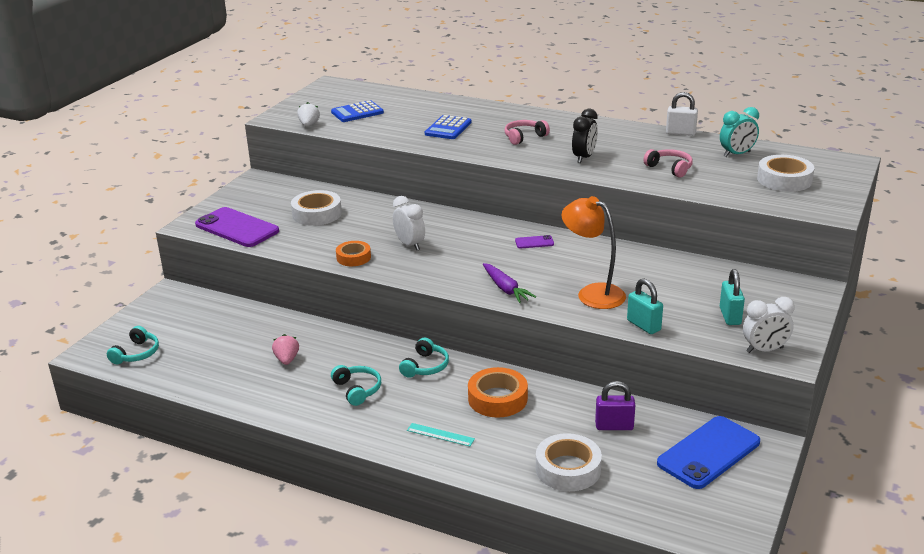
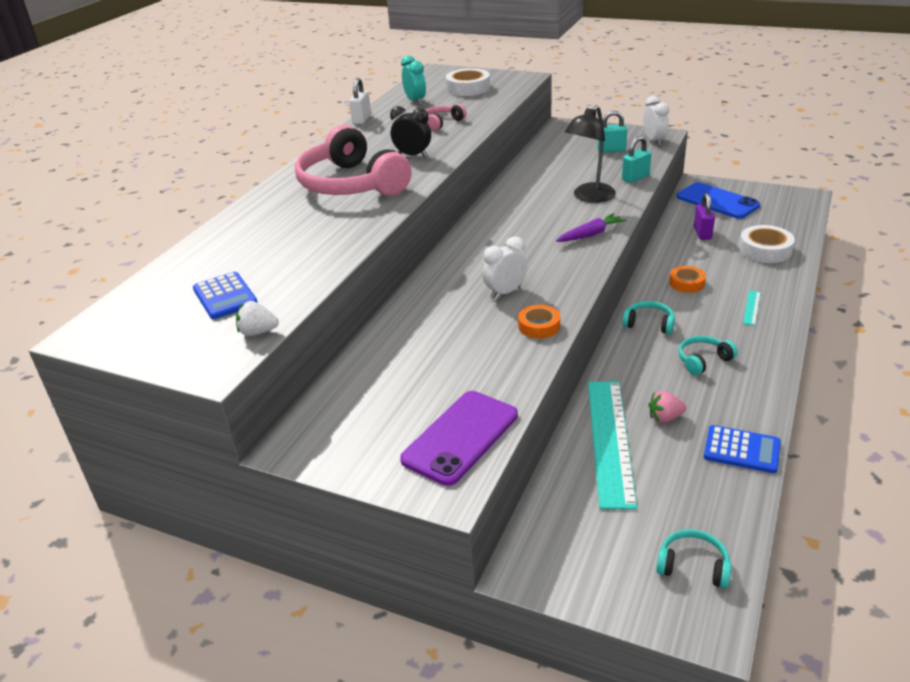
camera: 90 degrees left, 5 degrees up
white tape [291,190,342,226] -> none
blue calculator [425,115,471,139] -> blue calculator moved to [704,425,781,473]
orange tape [468,367,528,418] -> orange tape [669,266,706,293], size x0.65
pink headphones [505,120,550,145] -> pink headphones [295,125,412,196], size x2.31
purple phone [515,235,554,249] -> none
orange lamp [562,196,626,309] -> black lamp [564,105,616,203]
none -> turquoise ruler [588,382,637,510]

